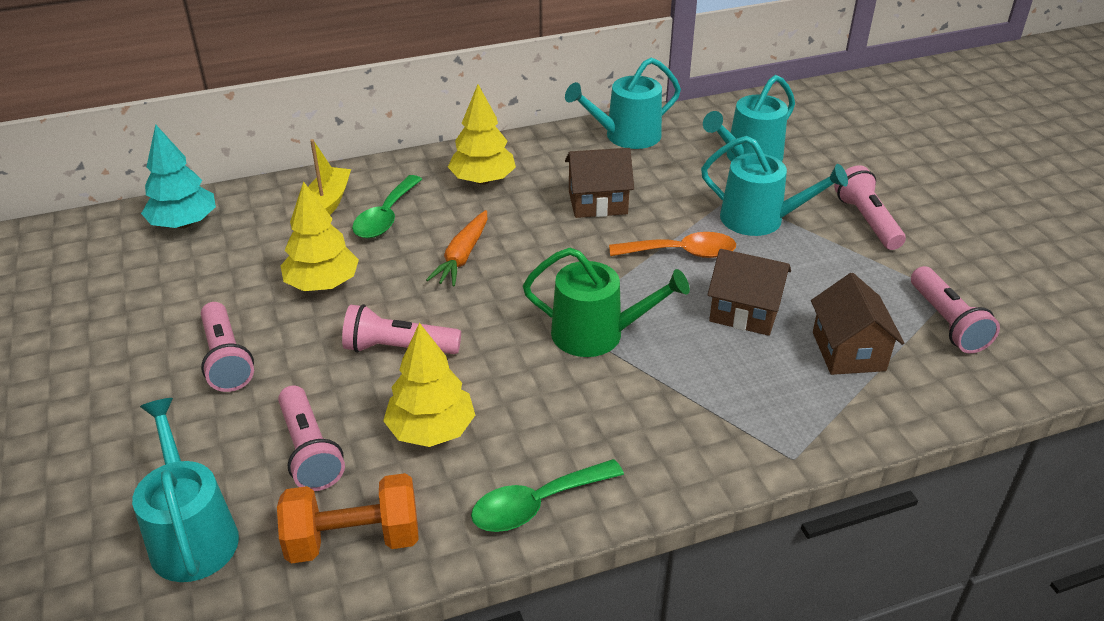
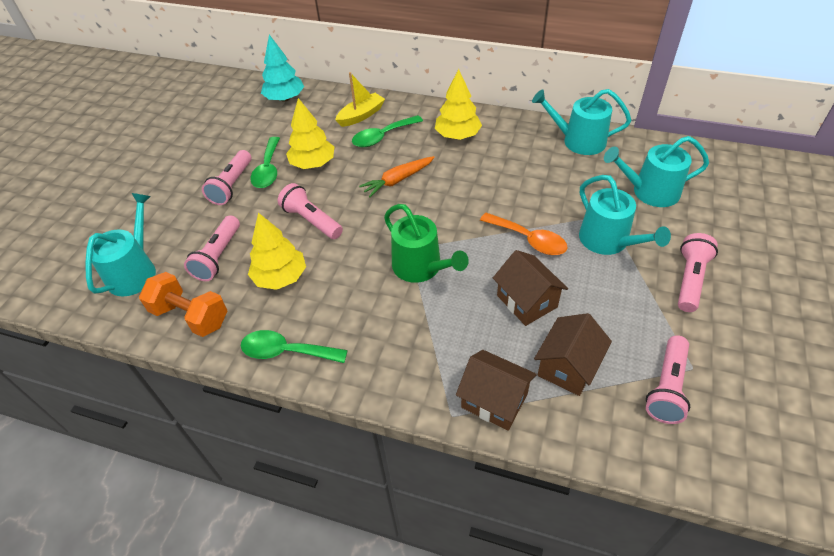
camera: 40 degrees right, 10 degrees up
brown house [565,148,634,218] -> brown house moved to [456,350,537,431]
none -> green spoon [250,137,280,188]

